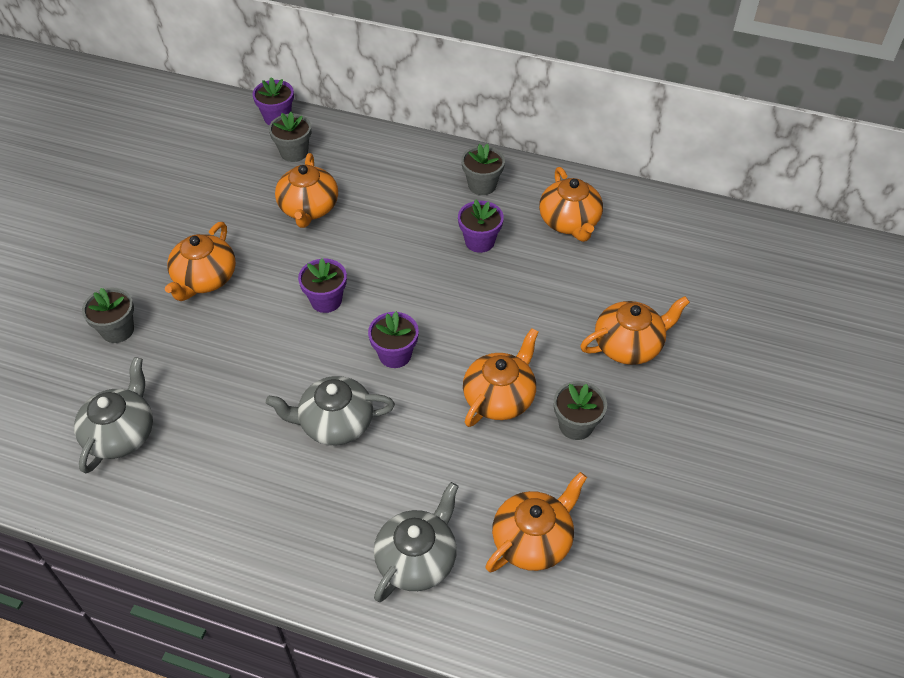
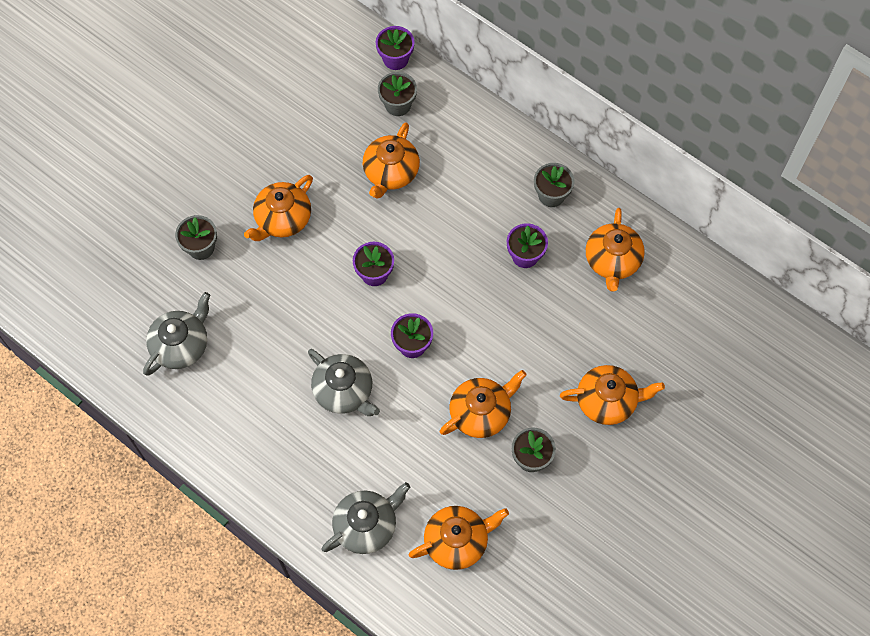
camera: 20 degrees right, 15 degrees up
grey teapot [266,376,395,445] -> grey teapot turned 150 degrees counterclockwise [308,349,380,416]

